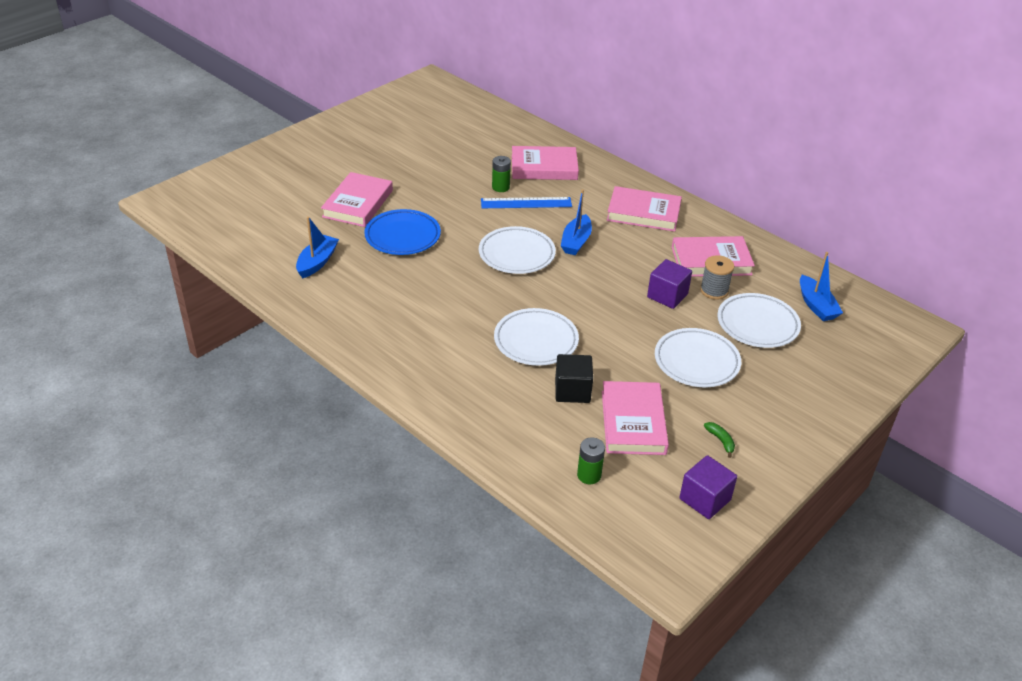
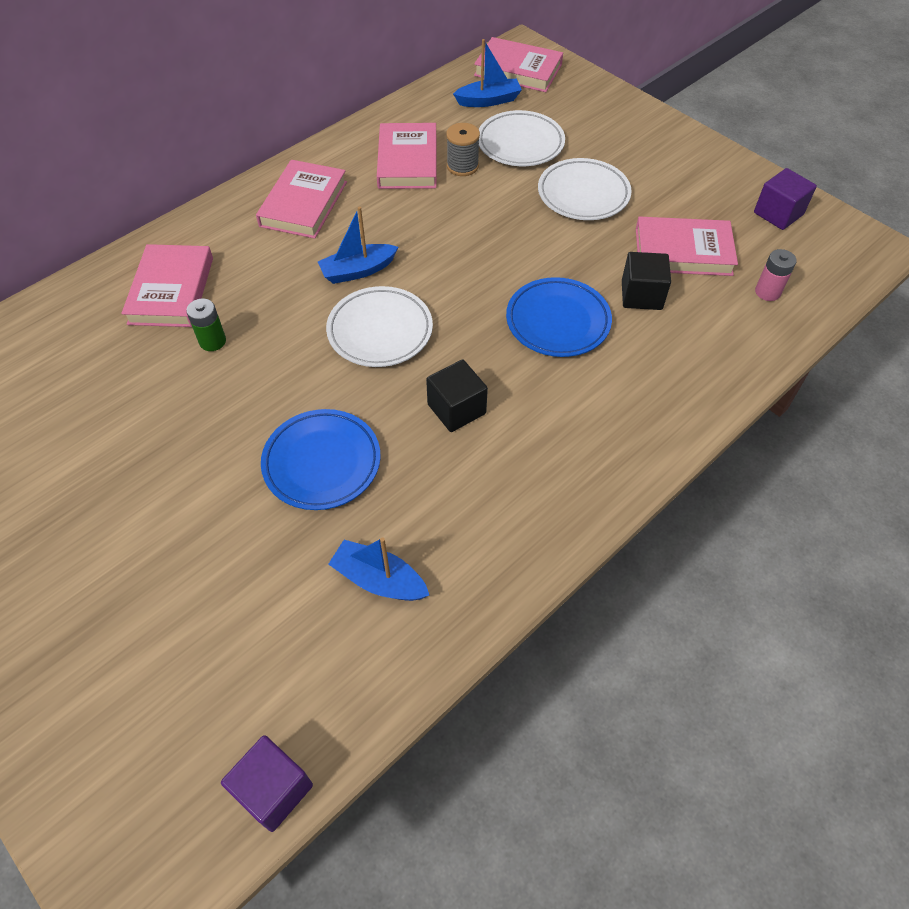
camera: 85 degrees left, 15 degrees up
pink book [321,172,393,227] -> pink book moved to [474,37,563,92]
blue ruler [481,197,572,208] -> none
white plate [494,308,579,366] -> blue plate [506,277,612,357]
blue boat [561,189,592,255] -> blue boat turned 135 degrees clockwise [318,207,398,284]
green battery [577,437,605,484] -> pink battery [755,249,797,301]
purple cube [647,259,692,309] -> purple cube moved to [221,735,313,832]
green banana [704,422,735,458] -> none
none -> black cube [426,359,488,432]

